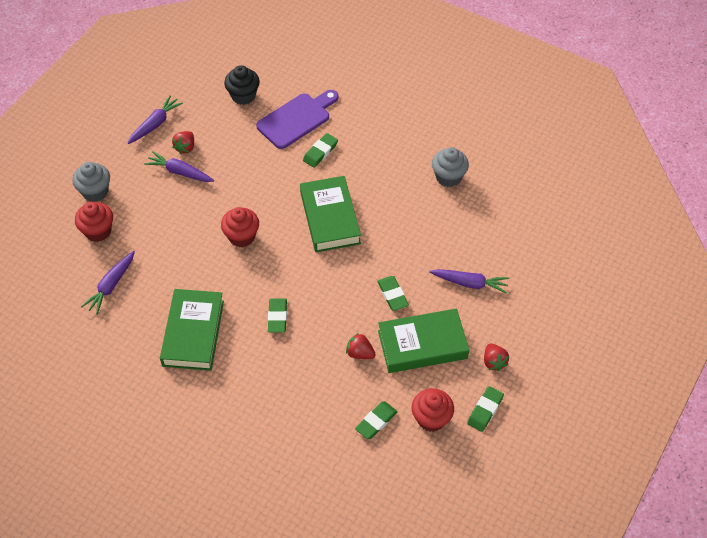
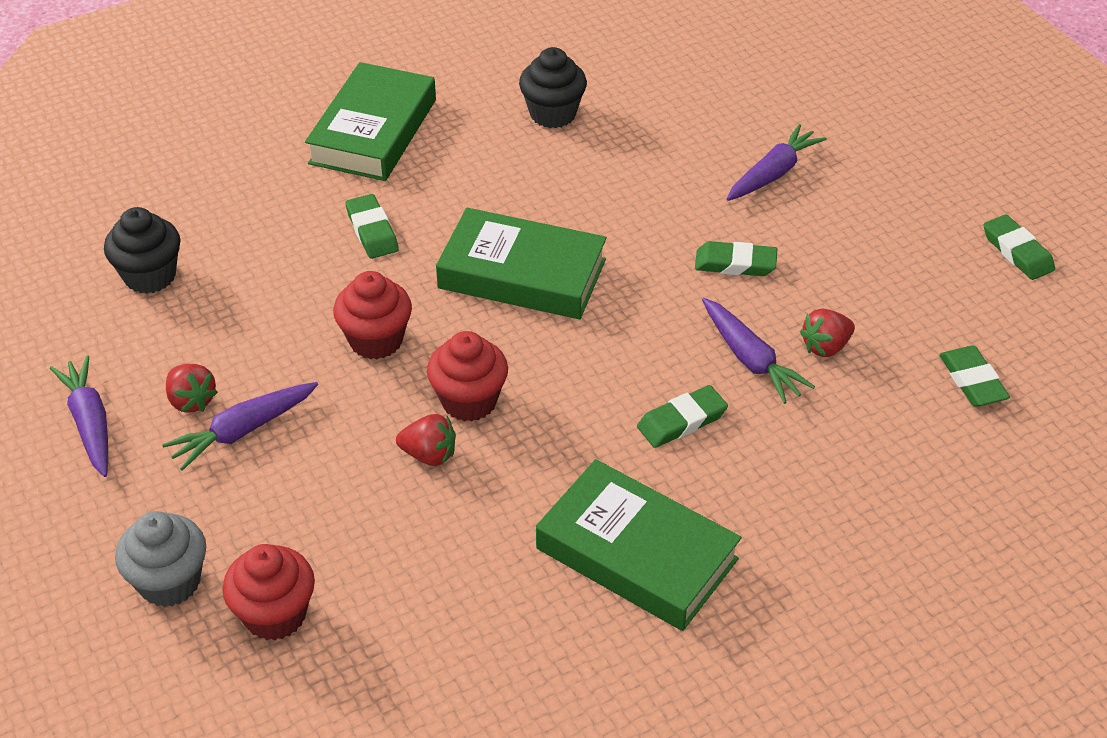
camera: 60 degrees left, 10 degrees down
purple carrot [81,251,135,315] -> purple carrot moved to [702,298,815,404]
purple cutting board [256,90,339,149] -> none
green eraser [268,298,287,333] -> green eraser turned 60 degrees counterclockwise [637,385,728,448]
green book [378,308,469,373] -> green book moved to [305,62,436,181]
red cupcake [412,388,454,432] -> red cupcake moved to [333,271,412,359]
grey cupcake [432,147,469,187] -> black cupcake [519,47,587,128]
red strawberry [484,343,509,371] -> red strawberry moved to [396,414,456,466]

